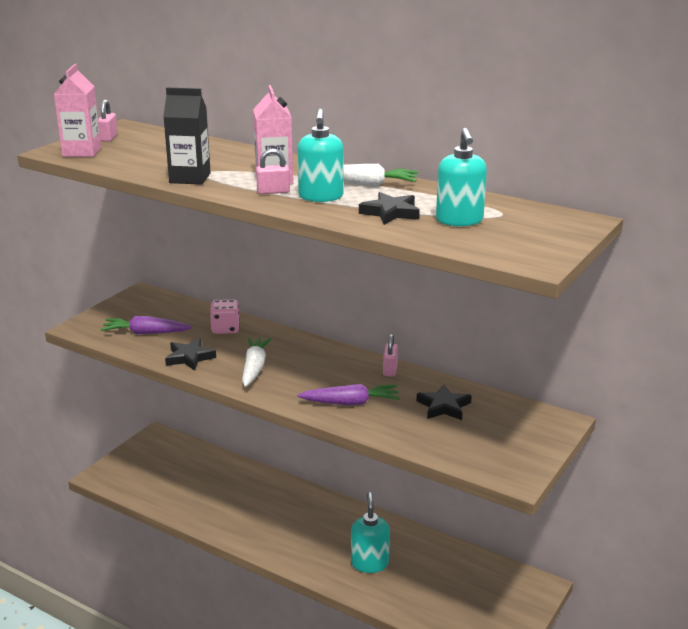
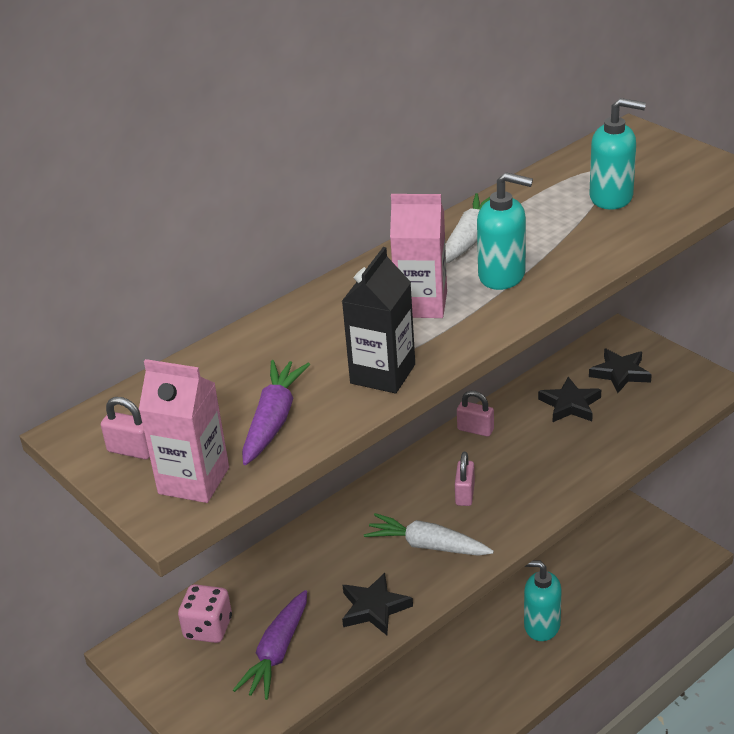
camera: 70 degrees left, 10 degrees up
pink dice [210,299,240,334] -> pink dice moved to [178,584,232,643]
pink padlock [256,148,290,194] -> pink padlock moved to [455,452,475,506]
purple carrot [297,384,400,405] -> purple carrot moved to [242,360,310,465]
black star [359,192,420,225] -> black star moved to [589,349,652,393]

